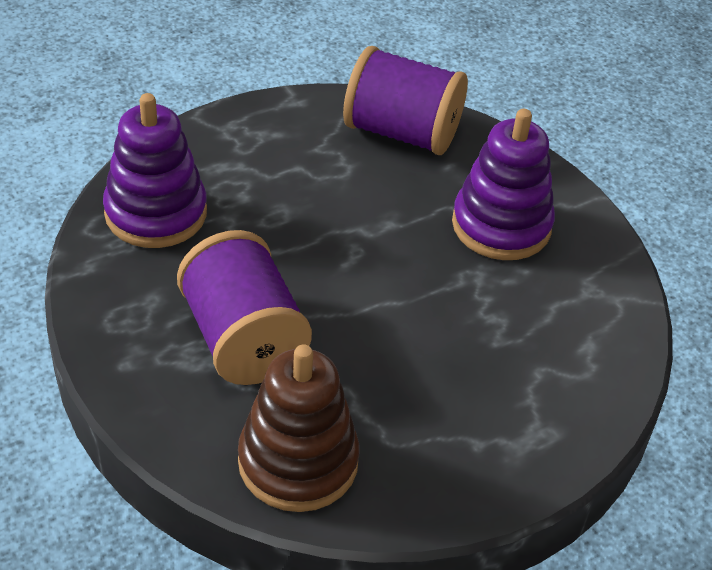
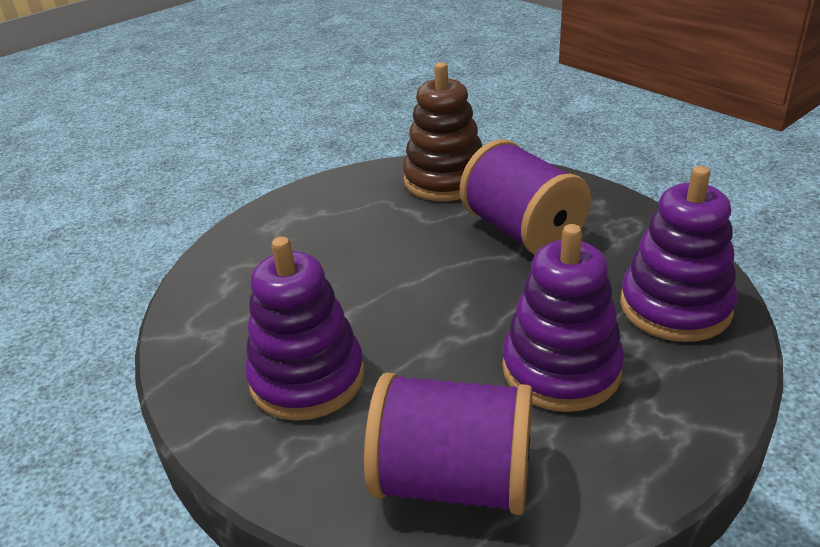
camera: 175 degrees right, 10 degrees down
none -> purple stacking toy [502,224,624,412]

